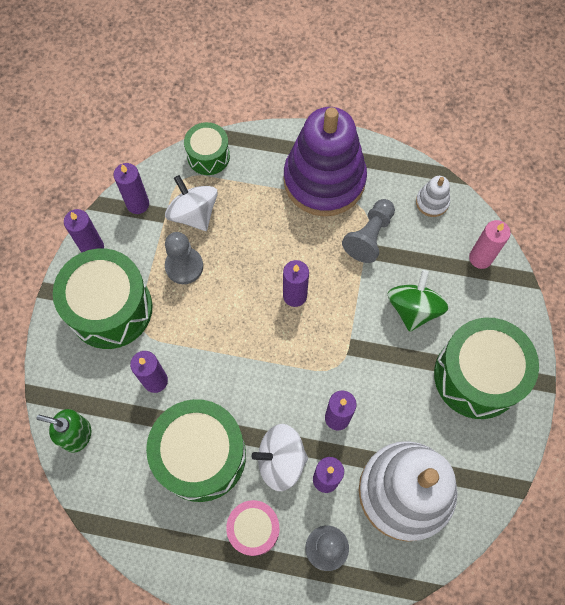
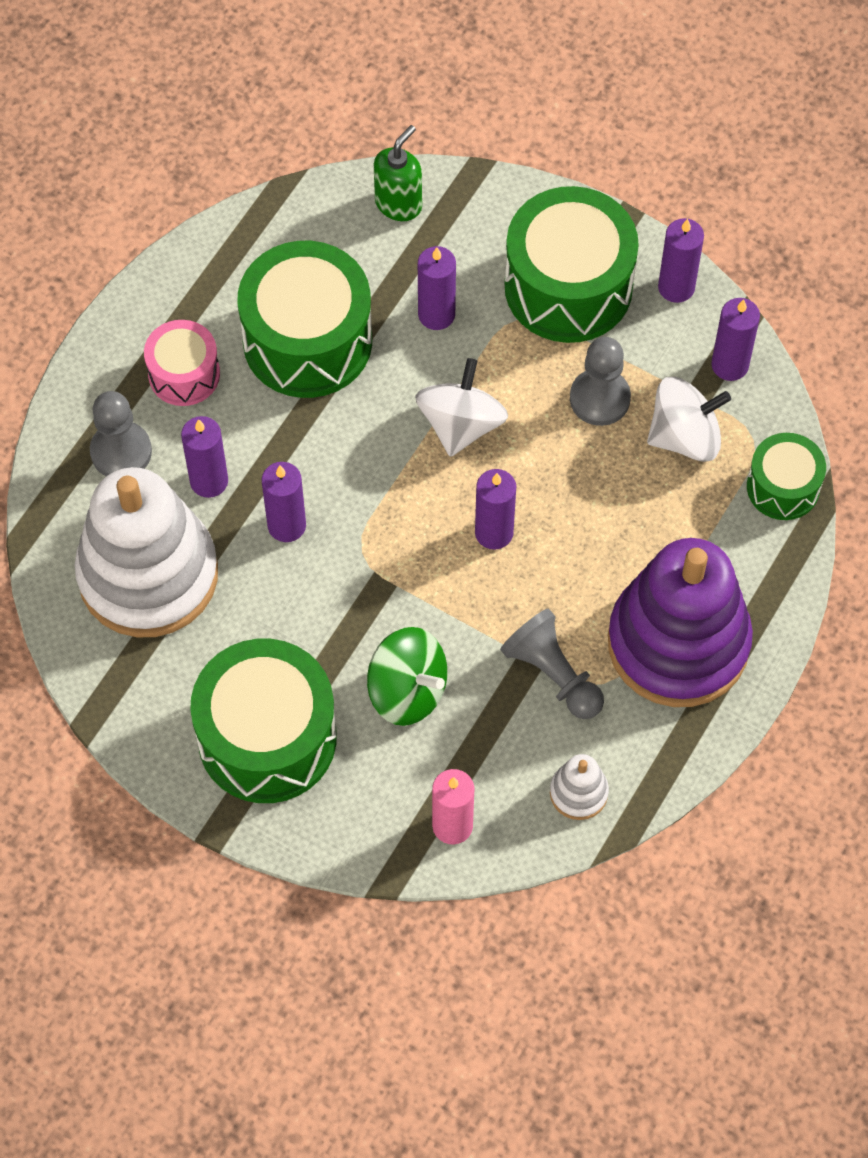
camera: 110 degrees right, 5 degrees down
white spinning top [252,424,308,491] -> white spinning top moved to [415,358,508,457]

